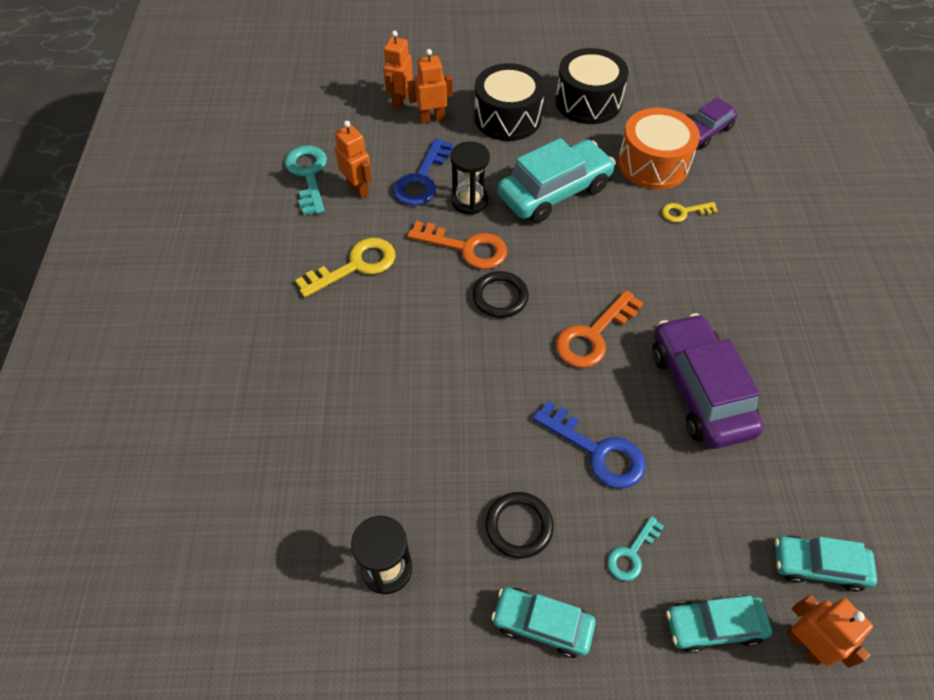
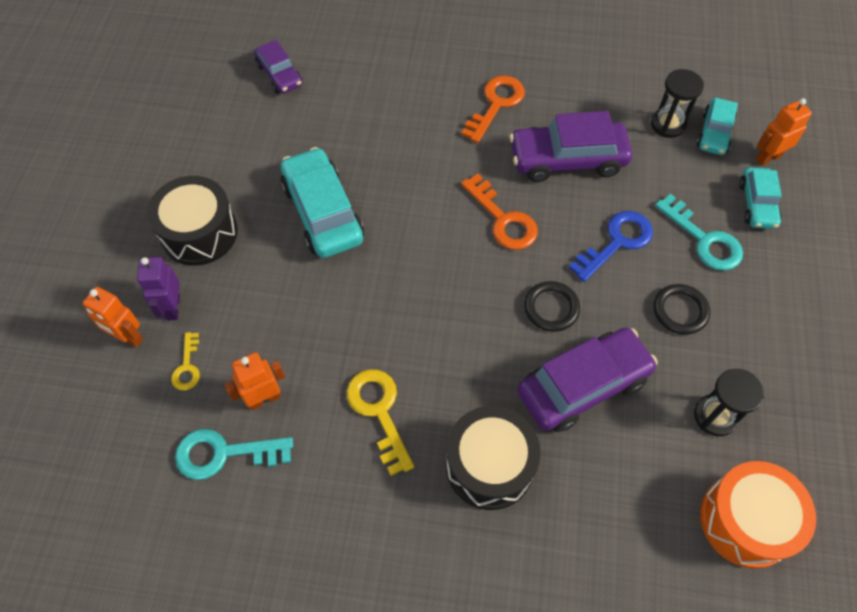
camera: 80 degrees left, 5 degrees up
blue key [393,138,453,206] -> none
orange robot [407,49,453,123] -> purple robot [137,257,180,321]
orange key [407,221,507,269] -> orange key moved to [461,76,525,143]
black hourglass [450,141,490,215] -> black hourglass moved to [651,69,704,138]
black ring [472,271,529,318] -> black ring moved to [524,281,580,332]
turquoise car [491,587,596,658] -> none
black drum [555,48,629,124] -> black drum moved to [446,406,541,510]
turquoise key [607,516,664,581] -> turquoise key [655,194,743,271], size x1.75
orange drum [618,108,700,190] -> orange drum moved to [700,461,816,569]
yellow key [662,202,718,222] -> yellow key moved to [171,332,200,390]
none -> purple car [517,327,658,432]

